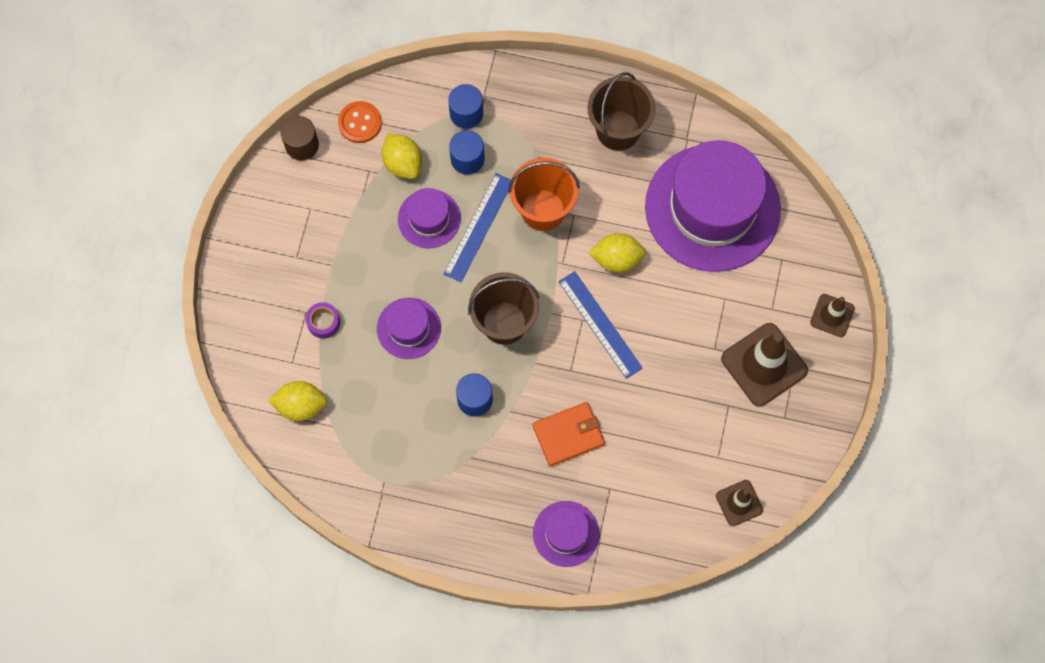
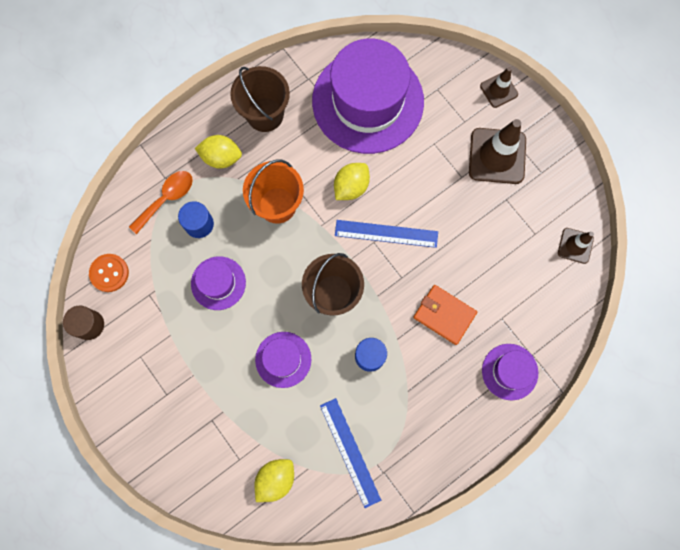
camera: 50 degrees left, 5 degrees up
purple tape [305,302,340,339] -> none
yellow lemon [382,134,422,179] -> yellow lemon moved to [195,135,242,169]
blue ruler [444,173,511,282] -> blue ruler moved to [320,398,381,508]
blue cylinder [448,84,483,129] -> orange spoon [129,171,193,234]
orange wallet [533,402,605,466] -> orange wallet turned 75 degrees counterclockwise [413,285,477,345]

